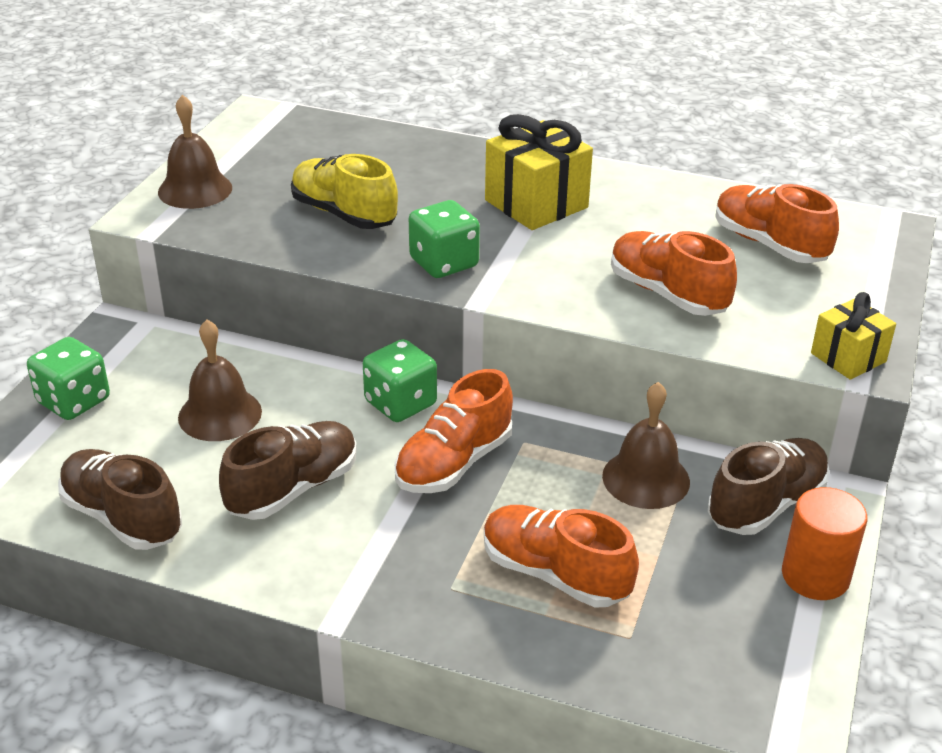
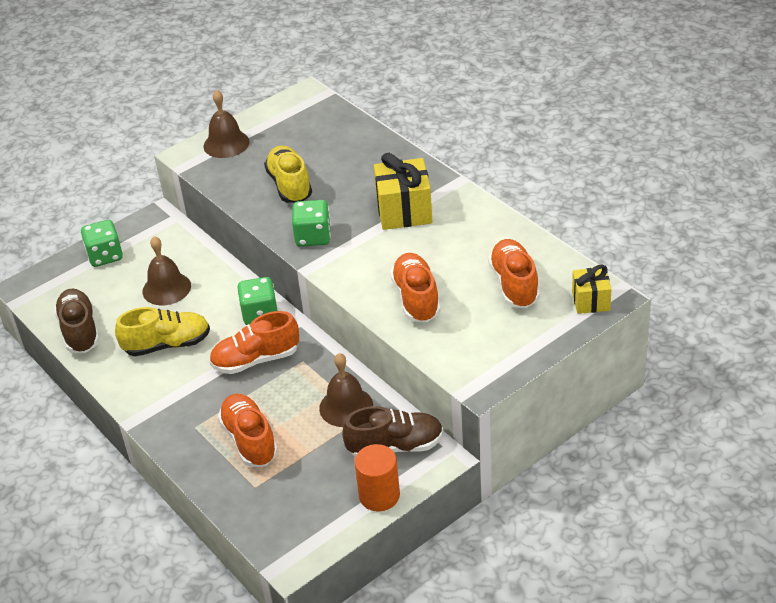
camera: 35 degrees right, 5 degrees up
brown shoe [219,421,357,520] -> yellow shoe [115,307,210,356]
yellow gift [811,292,896,380] -> yellow gift moved to [572,265,612,314]

